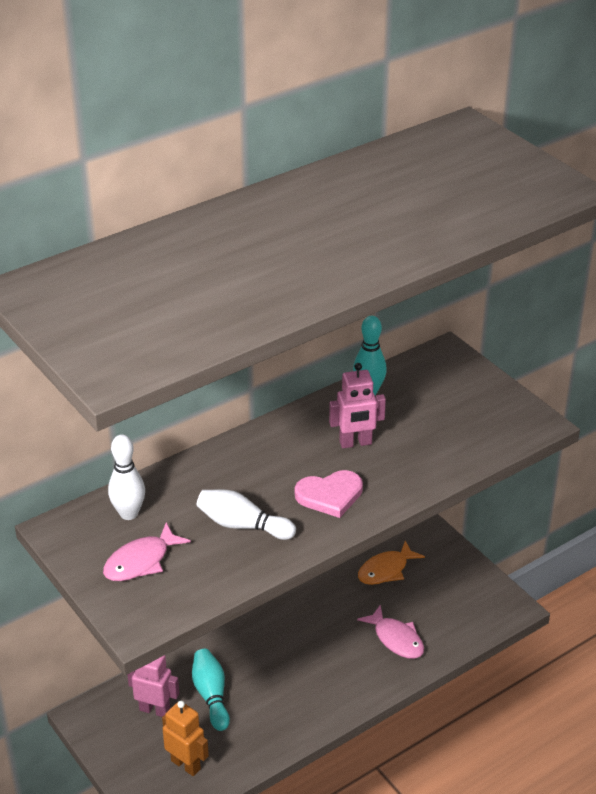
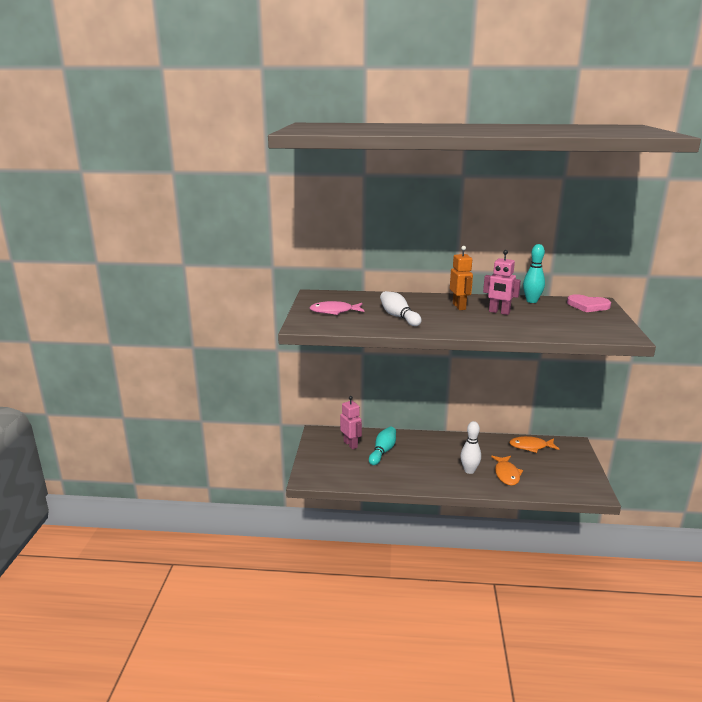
camera: 40 degrees right, 15 degrees down
white bowling pin [108,434,145,520] -> white bowling pin moved to [461,421,481,474]
orange robot [162,701,209,776] -> orange robot moved to [450,246,473,310]
pink heart [295,470,363,518] -> pink heart moved to [567,294,611,312]
pink fish [357,605,424,659] -> orange fish [491,456,523,486]

